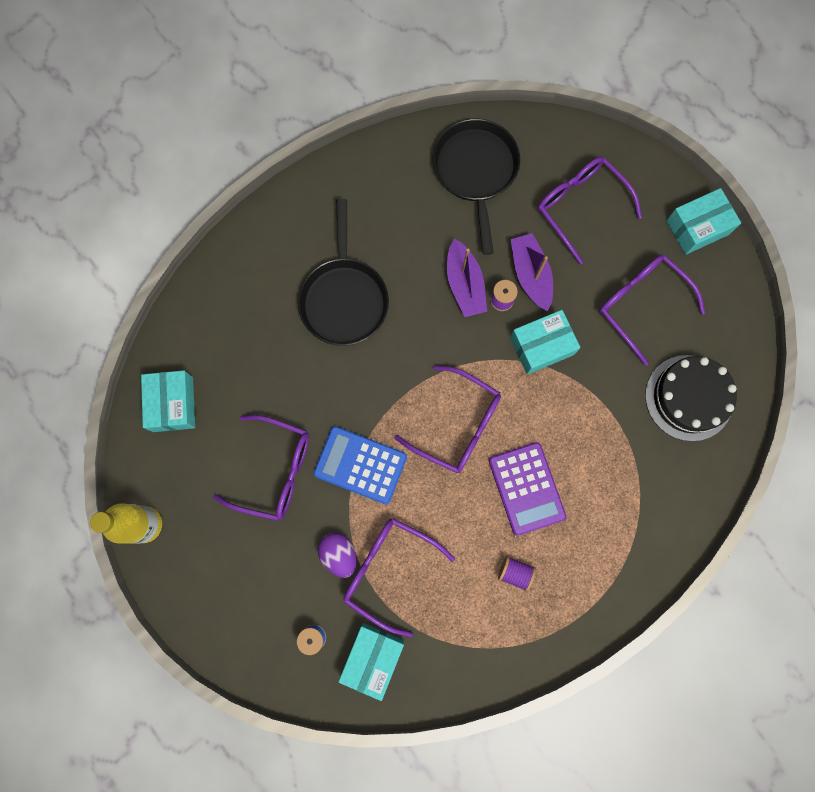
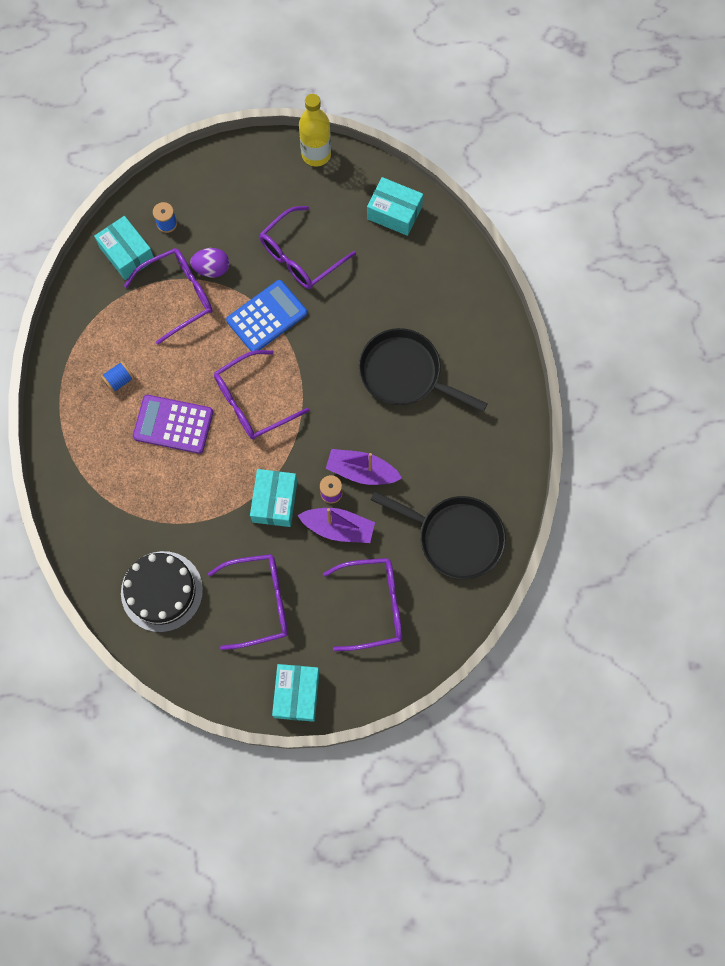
camera: 120 degrees right, 5 degrees down
purple spool [498,556,536,591] -> blue spool [100,361,134,393]

